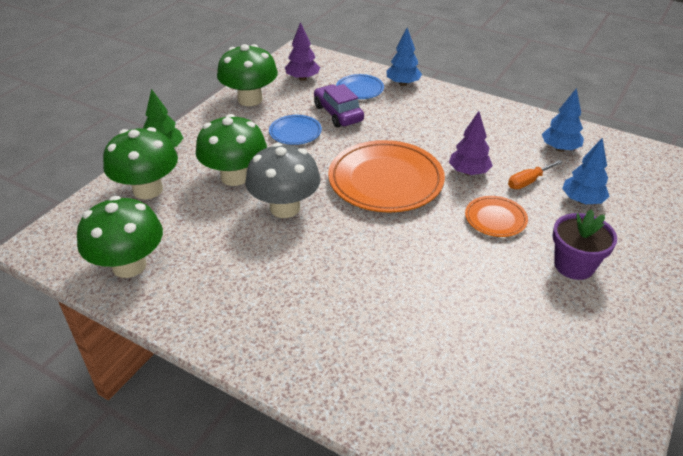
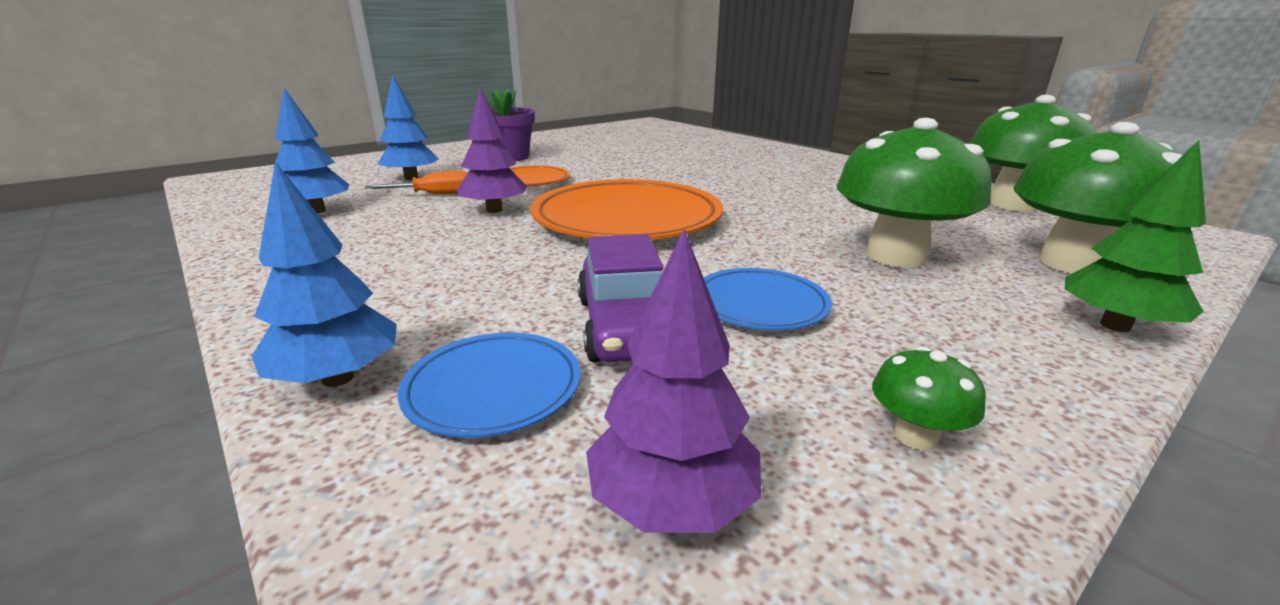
camera: 160 degrees left, 15 degrees down
green mushroom [217,44,278,106] -> green mushroom [872,346,986,450], size x0.42
grey mushroom [245,143,320,218] -> none

